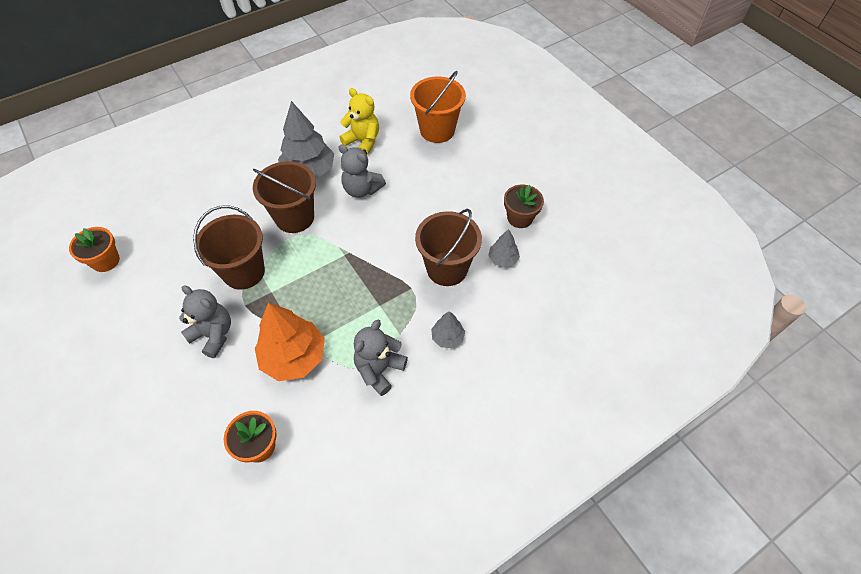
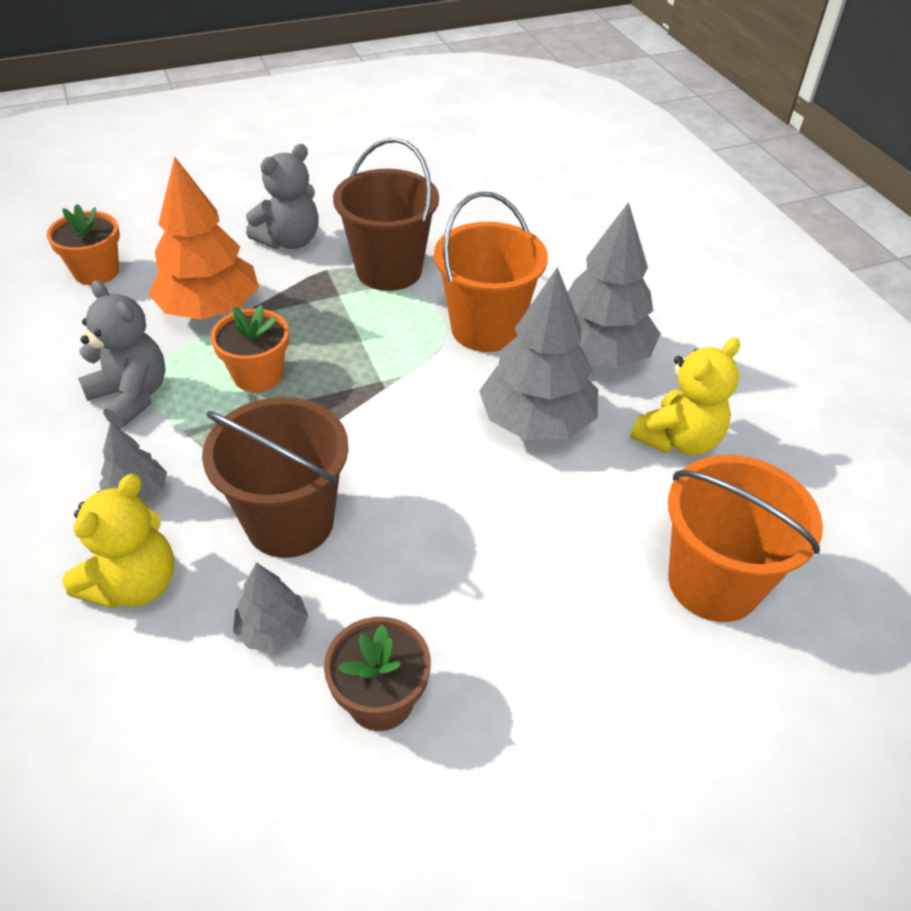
camera: 100 degrees right, 10 degrees down
orange flower pot [69,227,120,272] -> orange flower pot moved to [210,305,289,392]
brown bucket [253,161,316,233] -> orange bucket [434,191,548,352]
grey teddy bear [338,144,386,198] -> grey tree [479,267,598,440]
none -> yellow teddy bear [62,474,174,609]

